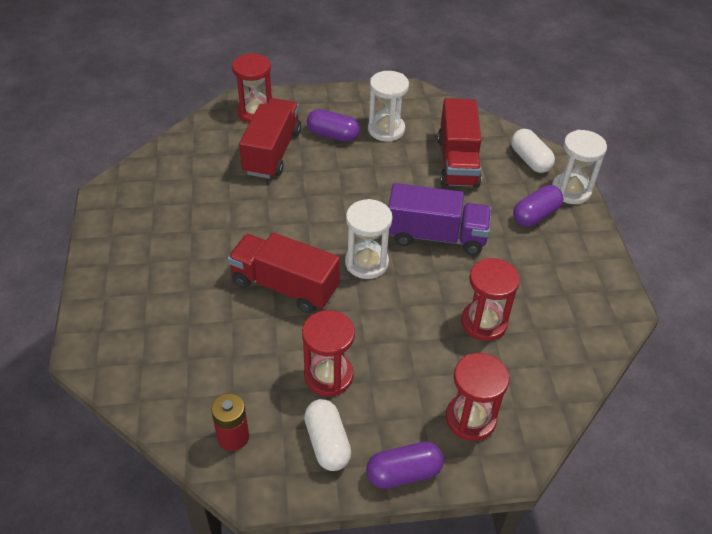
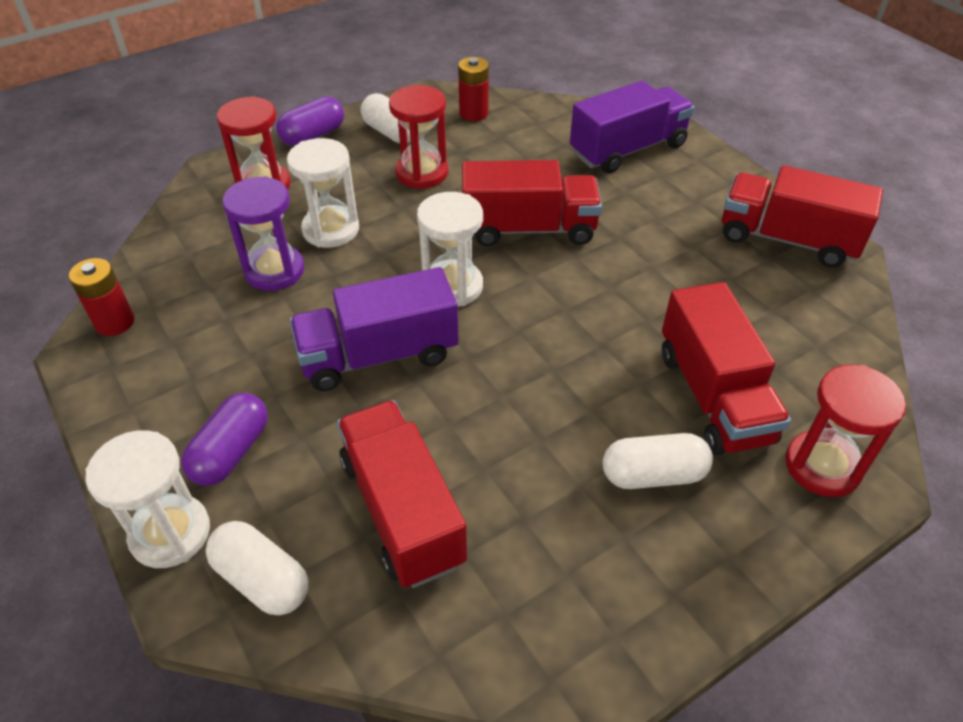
camera: 155 degrees right, 0 degrees up
purple capsule [307,109,360,142] -> white capsule [603,433,713,489]
white hourglass [368,71,409,142] -> white hourglass moved to [287,138,359,248]
red hourglass [461,258,520,341] -> purple hourglass [223,176,305,291]
none -> red battery [69,258,134,336]
none -> purple truck [570,80,694,173]
none -> red truck [722,165,883,267]

